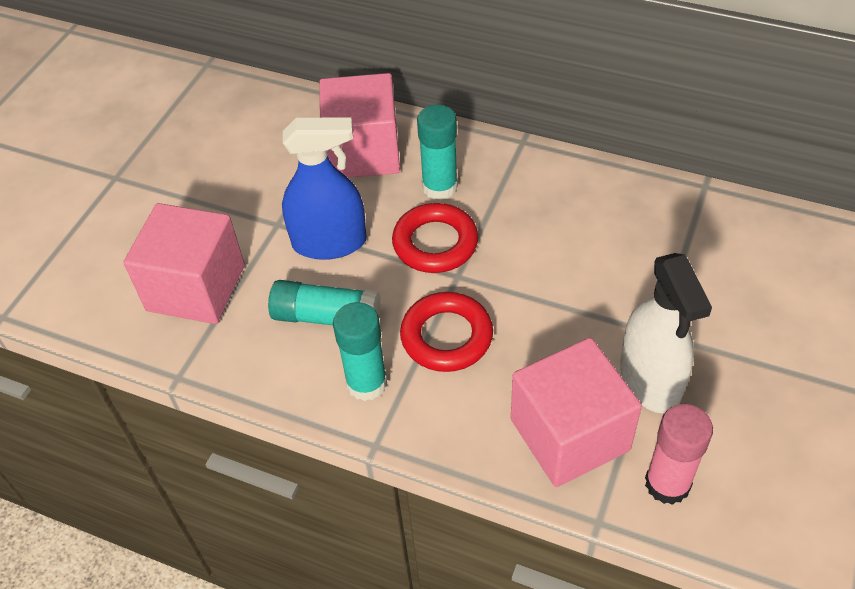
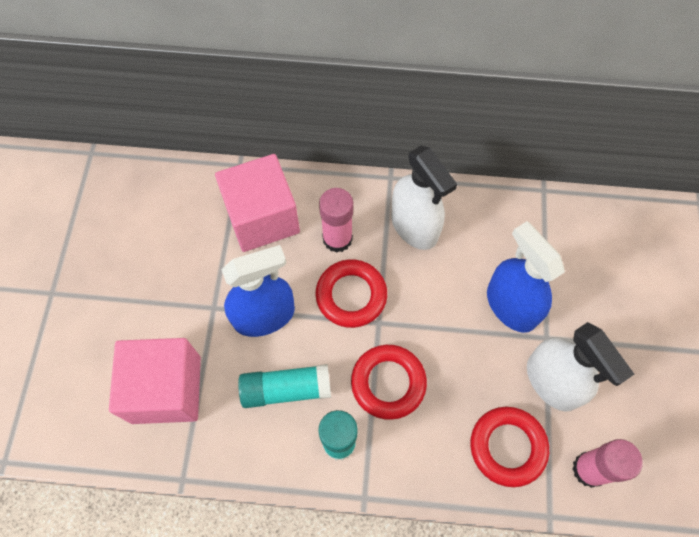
camera: 20 degrees left, 15 degrees up
turquoise glue stick [417,105,458,200] -> pink glue stick [319,188,353,253]
pink cube [511,338,642,487] -> red ring [470,407,549,487]
none -> white spray bottle [391,146,457,250]
none -> blue spray bottle [487,221,565,333]

